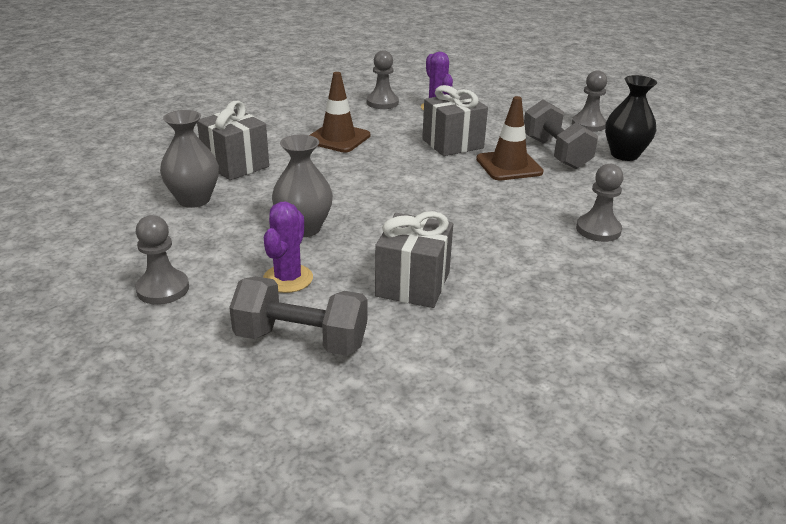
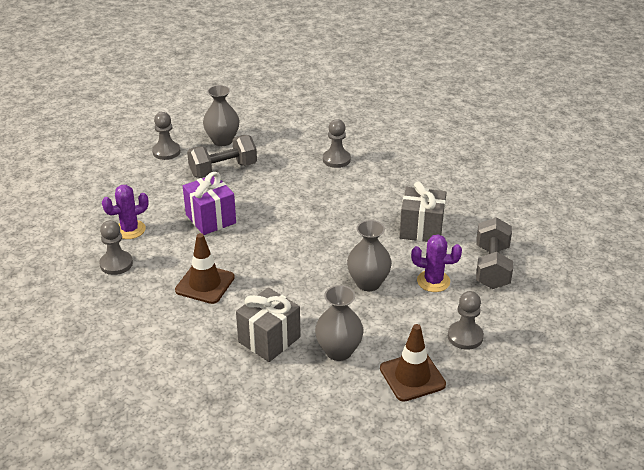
camera: 95 degrees left, 5 degrees up
grey gift [422,85,488,156] -> purple gift [183,172,236,235]
brown traffic cone [476,96,544,180] -> brown traffic cone moved to [380,324,446,402]
black vase [605,75,657,161] -> grey vase [203,85,239,146]

